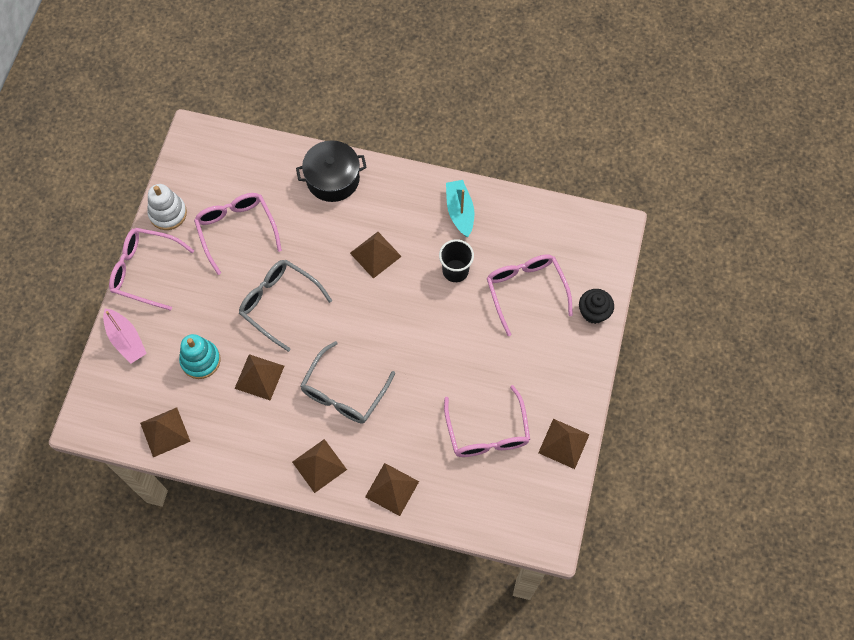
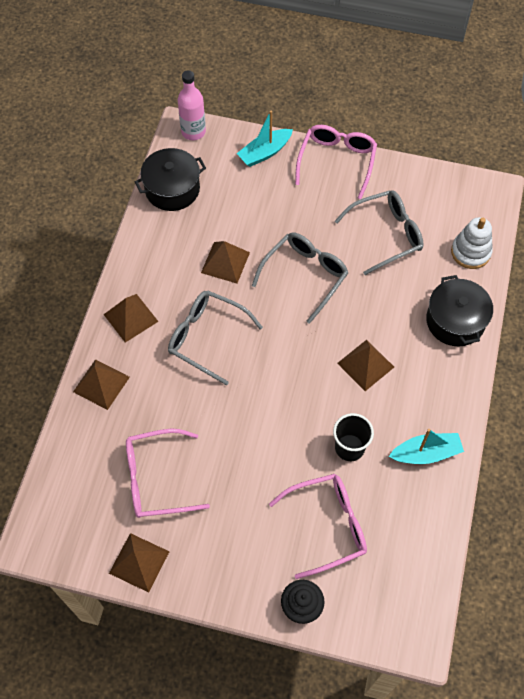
camera: 90 degrees right, 5 degrees down
pink boat [103,308,147,364] -> turquoise boat [237,111,293,167]
brown pyramid [140,407,190,457] -> black pot [135,148,206,211]
white stacking toy [147,184,187,230] -> white stacking toy moved to [451,217,493,269]
turquoise stacking toy [179,334,220,379] -> none
pink glasses [194,193,282,275] -> grey glasses [335,190,423,275]
none -> pink bottle [178,70,206,140]

